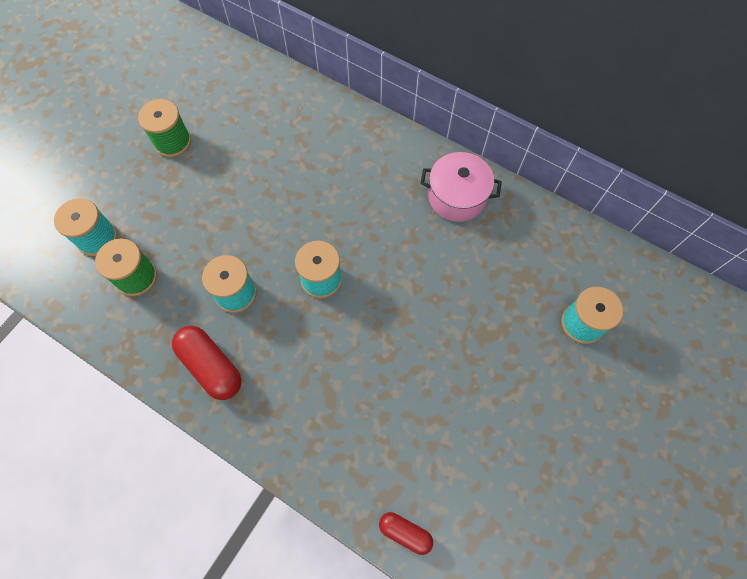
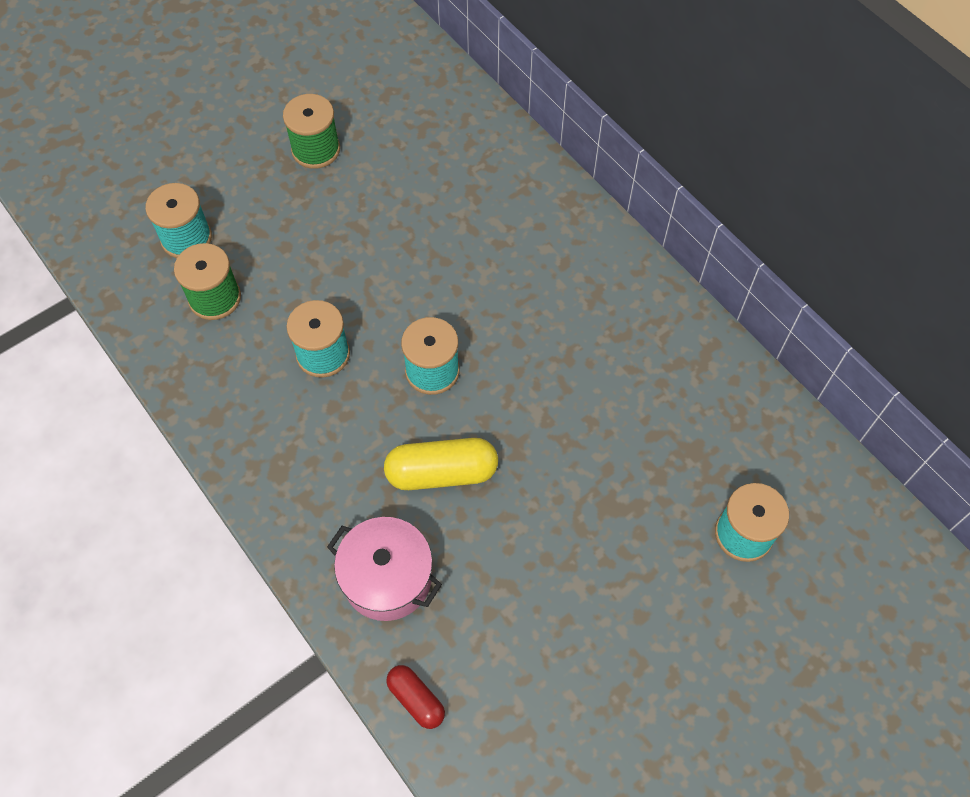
camera: 20 degrees right, 5 degrees down
red capsule [172,326,242,400] -> none
pink pot [420,152,502,222] -> pink pot moved to [327,517,442,621]
none -> yellow capsule [384,438,498,490]

